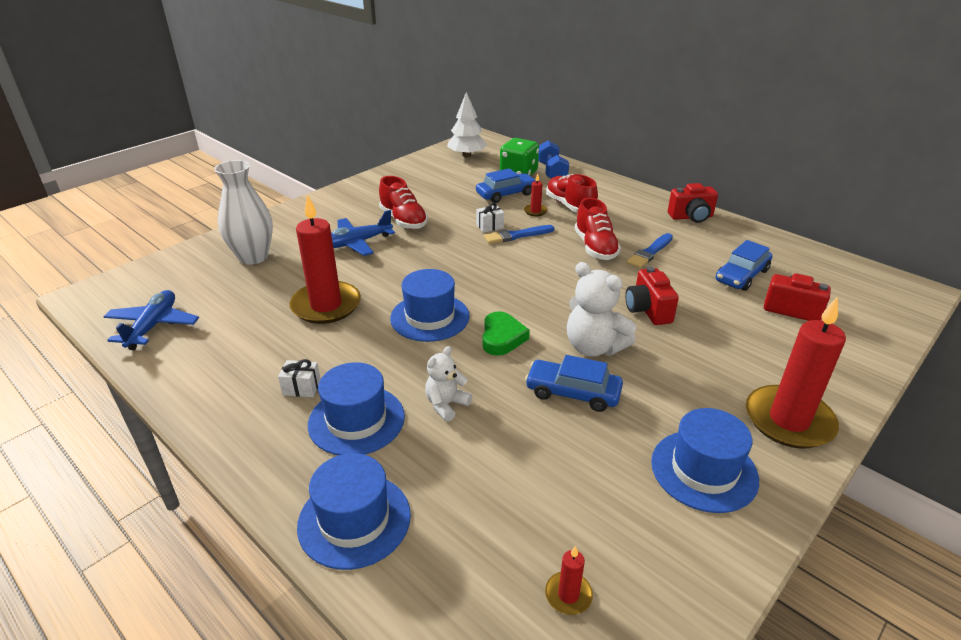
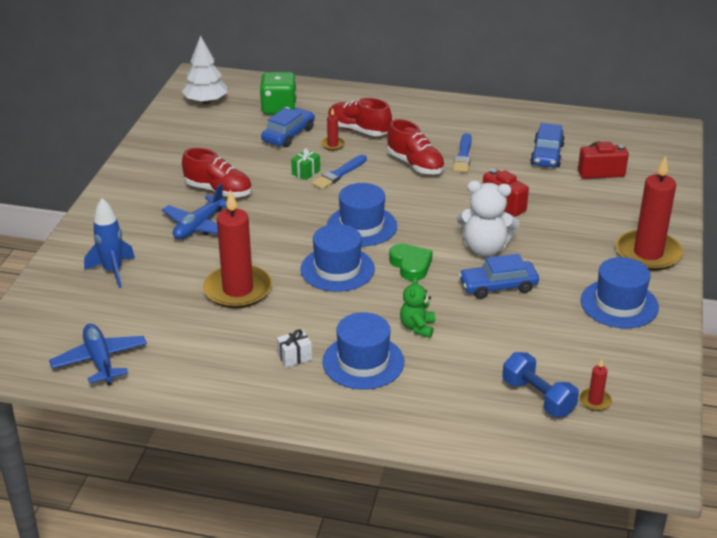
camera: 30 degrees left, 0 degrees up
white vase [214,160,273,265] -> blue rocket [84,198,135,288]
blue hat [297,453,411,570] -> blue hat moved to [327,183,397,247]
white teddy bear [425,346,472,422] -> green teddy bear [400,277,435,338]
white gift [476,203,504,233] -> green gift [291,148,320,180]
blue dumbbell [538,140,569,179] -> blue dumbbell moved to [502,352,579,417]
red camera [668,183,718,223] -> none

